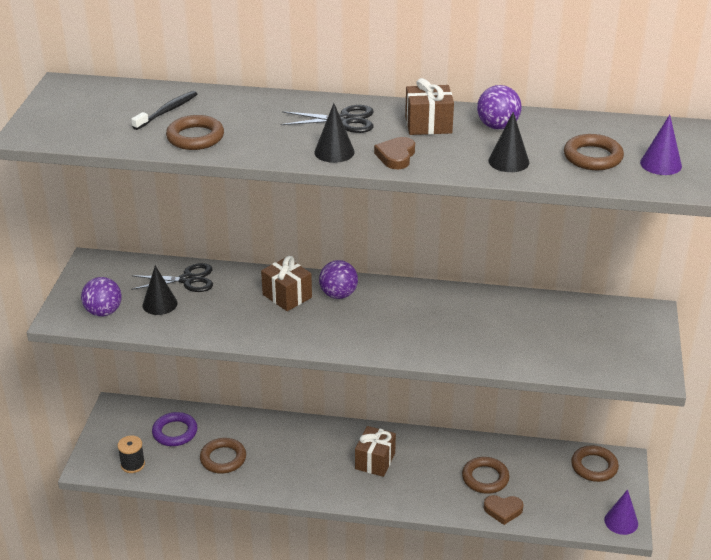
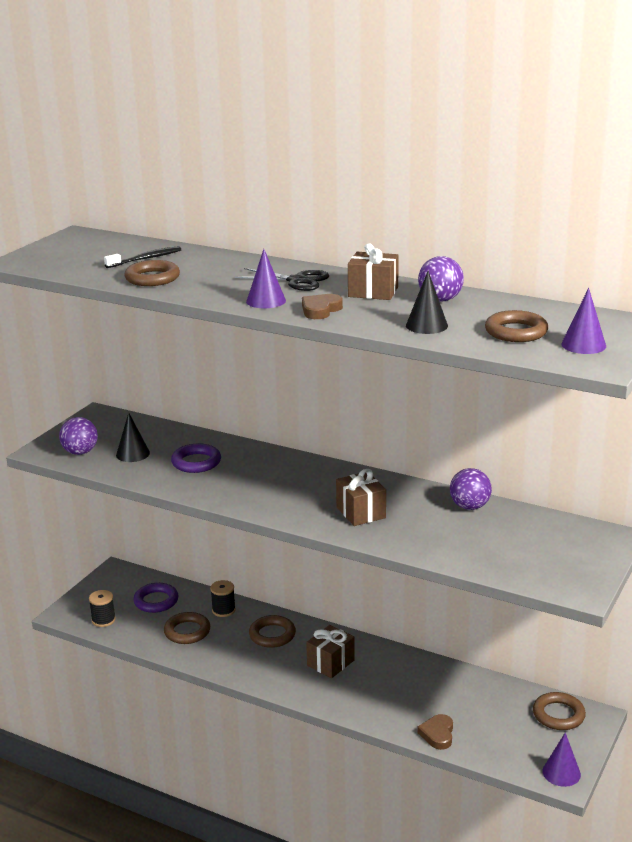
camera: 20 degrees right, 10 degrees down
black scissors [131,263,213,292] -> none
brown gift [261,256,312,311] -> brown gift moved to [336,469,386,526]
black cone [314,103,355,163] -> purple cone [246,249,286,308]
purple ball [319,260,358,299] -> purple ball moved to [450,468,492,510]
brown ring [462,457,510,494] -> brown ring moved to [249,615,296,648]
brown heart [484,495,524,525] -> brown heart turned 75 degrees clockwise [417,714,453,750]
none -> purple ring [171,443,221,473]
none -> black spool [210,580,236,617]

